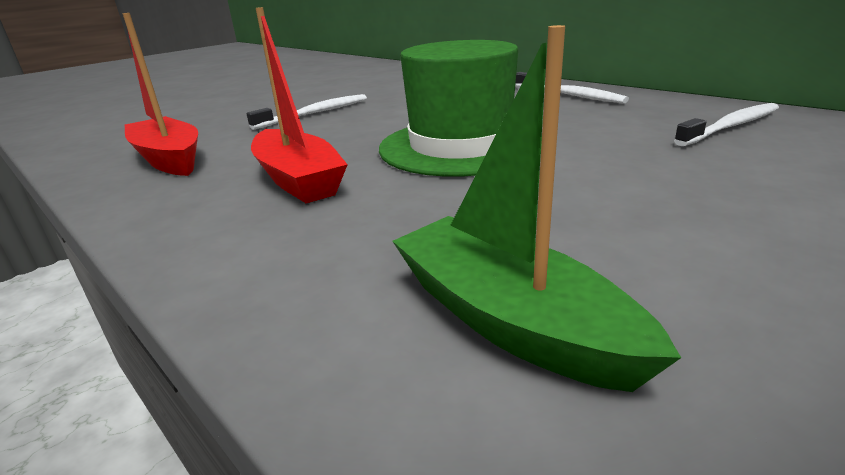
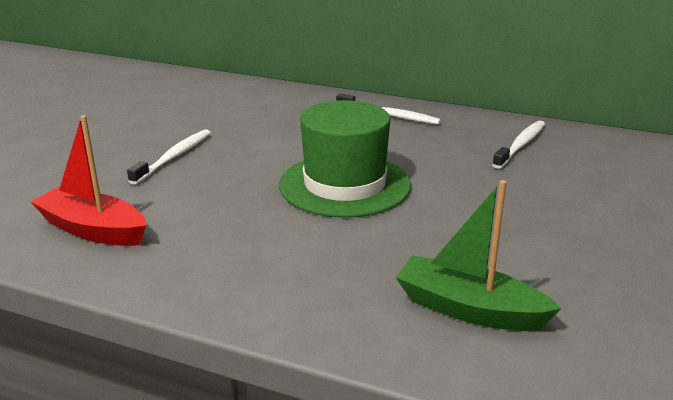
camera: 25 degrees left, 0 degrees up
red boat [251,7,348,203] -> none

